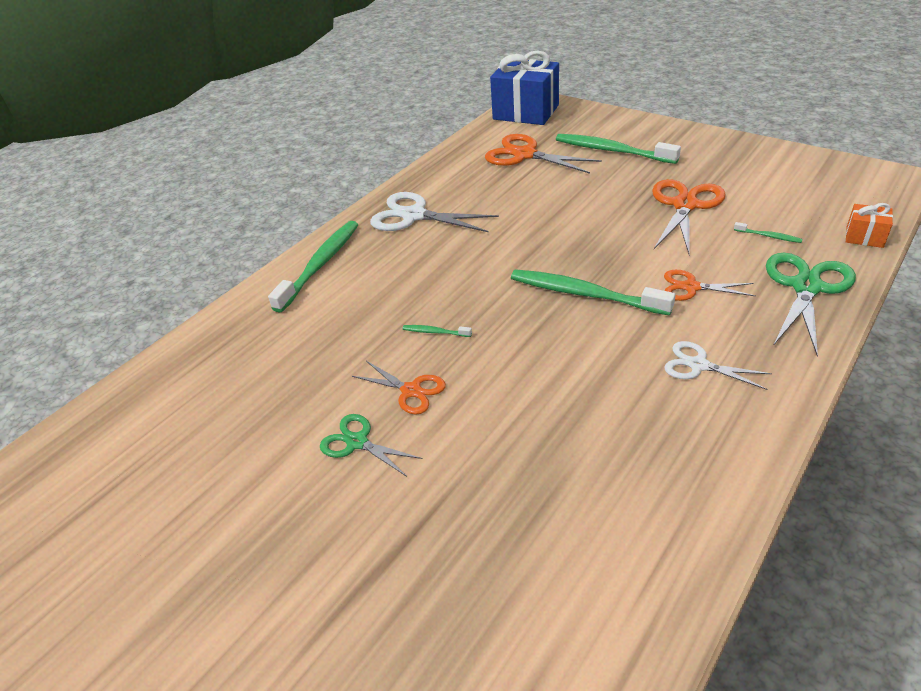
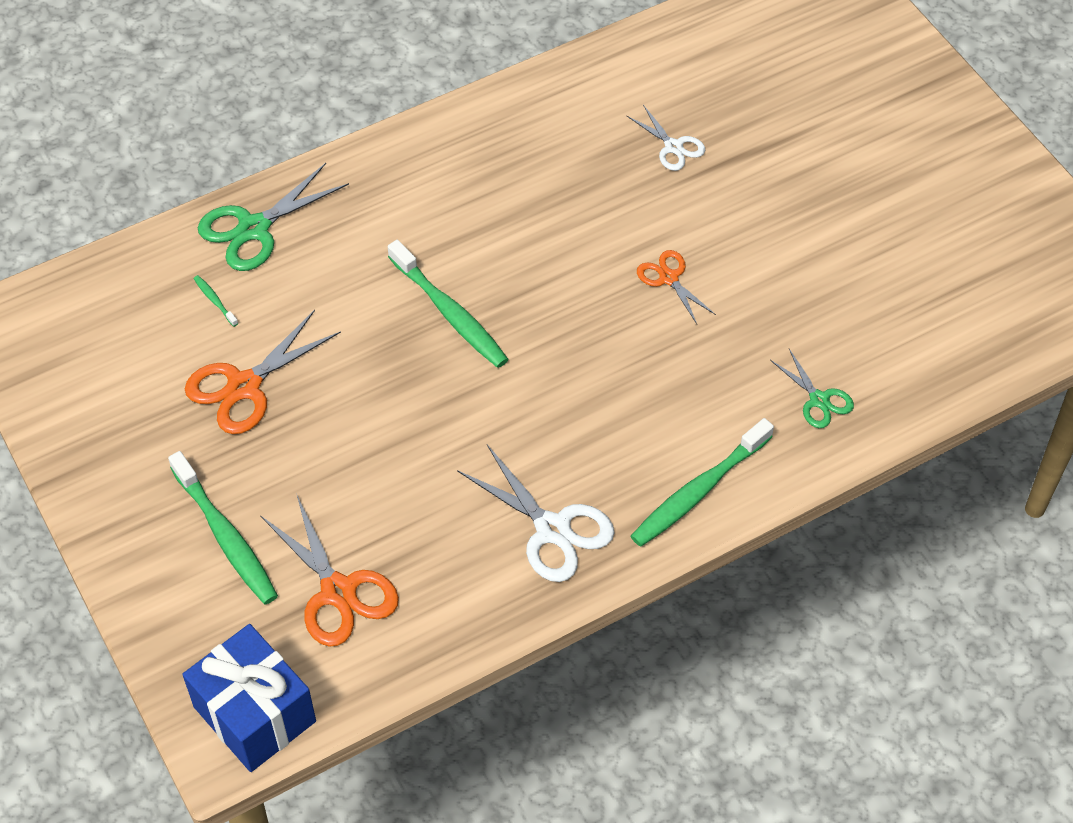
camera: 160 degrees left, 15 degrees up
green scissors [320,414,422,477] -> green scissors moved to [770,349,854,428]
green toothbrush [403,325,472,337] -> none
orange scissors [664,270,756,301] -> none
white scissors [664,341,772,390] -> white scissors moved to [627,105,705,171]
orange gift [846,203,893,248] -> none

